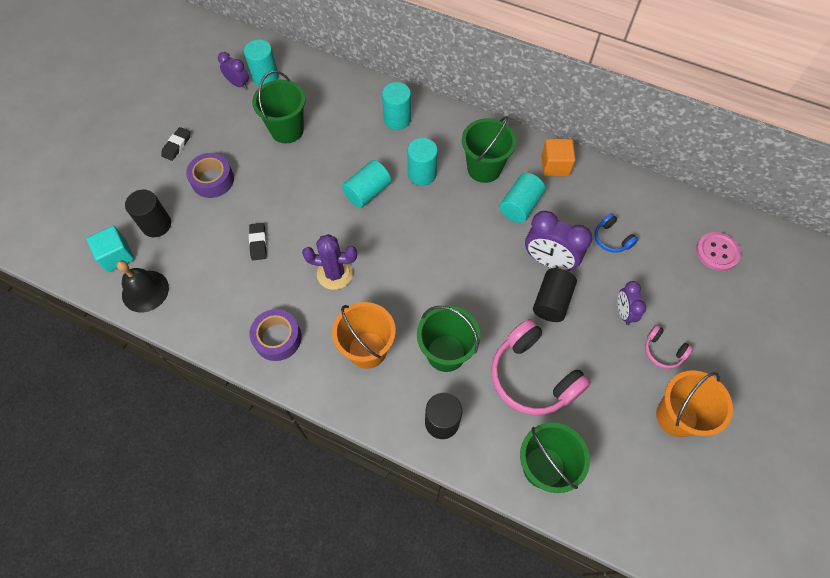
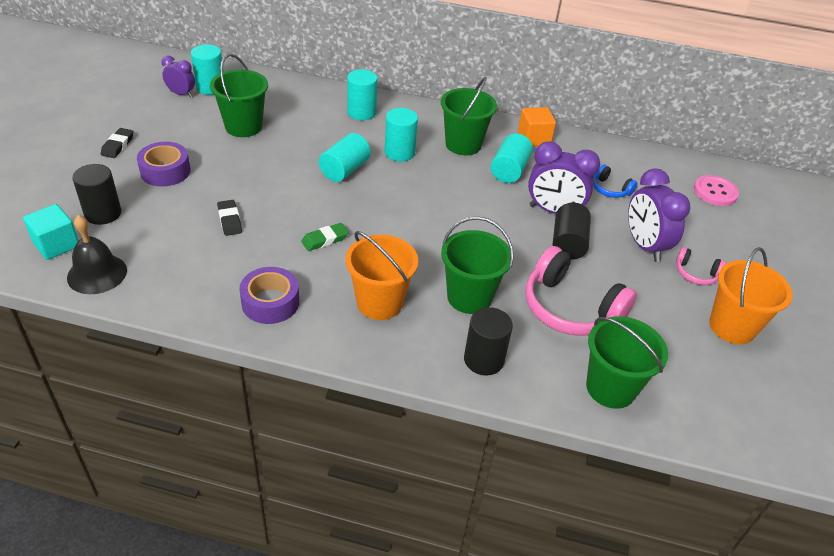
camera: 15 degrees left, 20 degrees down
purple cactus [302,234,357,290] -> green eraser [301,223,349,251]
purple clock [618,281,646,325] -> purple clock [628,168,690,262], size x1.72

